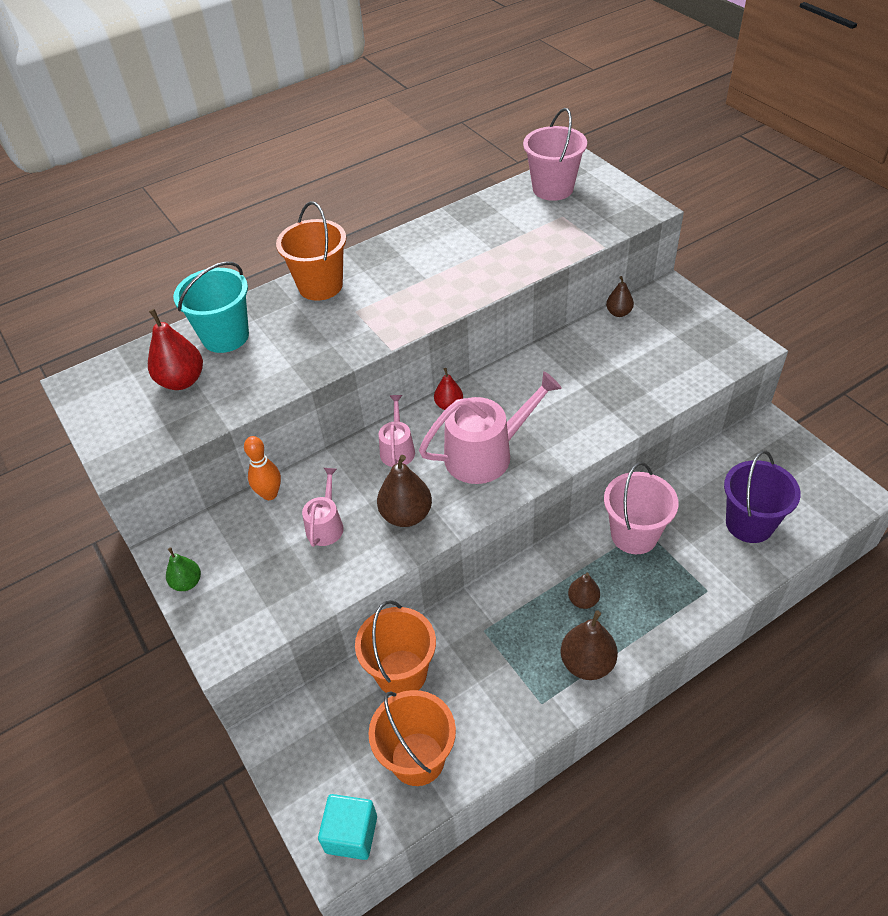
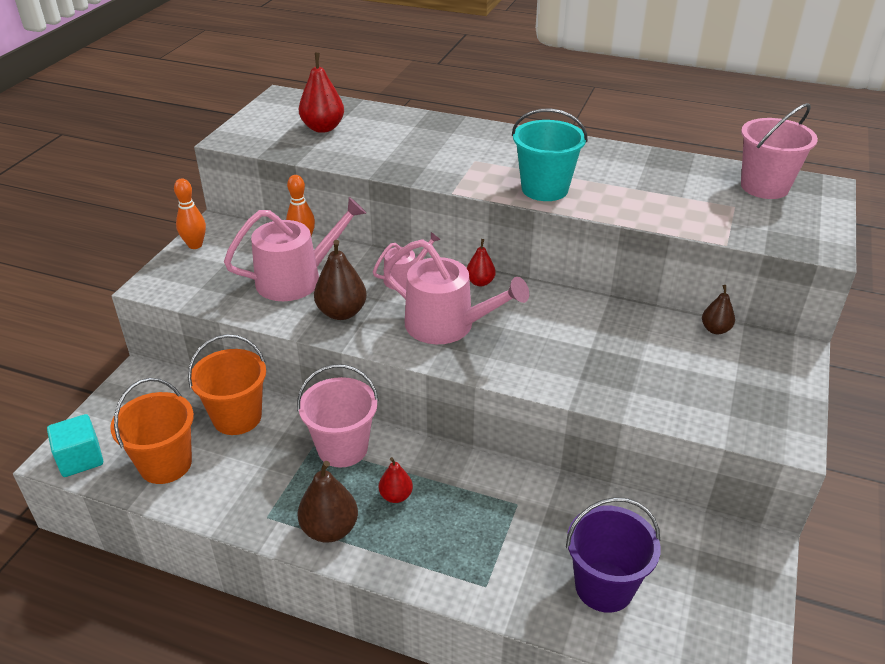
camera: 50 degrees right, 10 degrees down
green pear [166,547,201,591] -> orange bowling pin [174,178,206,249]
turquoise bucket [173,262,249,353] -> turquoise bucket moved to [512,109,588,201]
orange bucket [276,201,346,301] -> none
pink watering can [302,468,344,547] -> pink watering can [224,197,366,301], size x1.85
brown pear [568,573,600,609] -> red pear [379,457,413,503]
pink bucket [604,462,678,554] -> pink bucket moved to [297,364,379,467]

